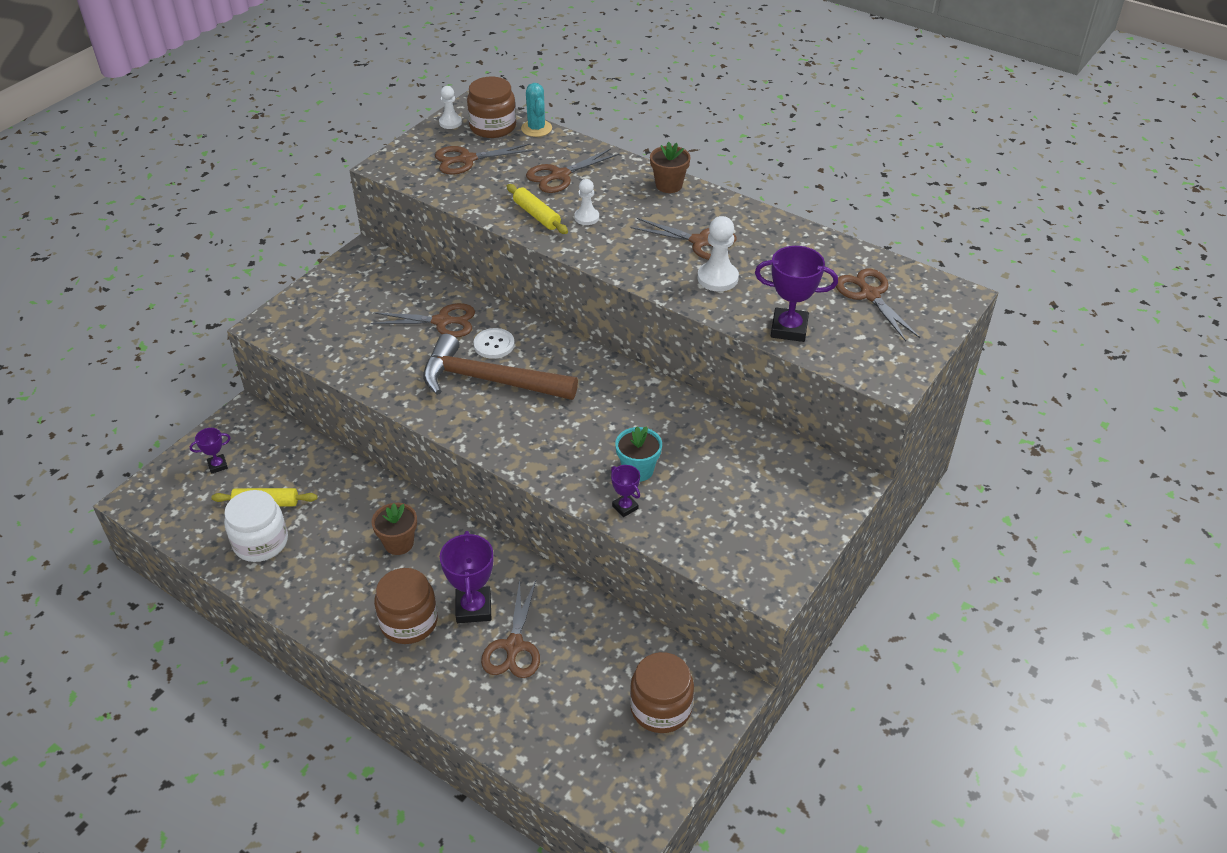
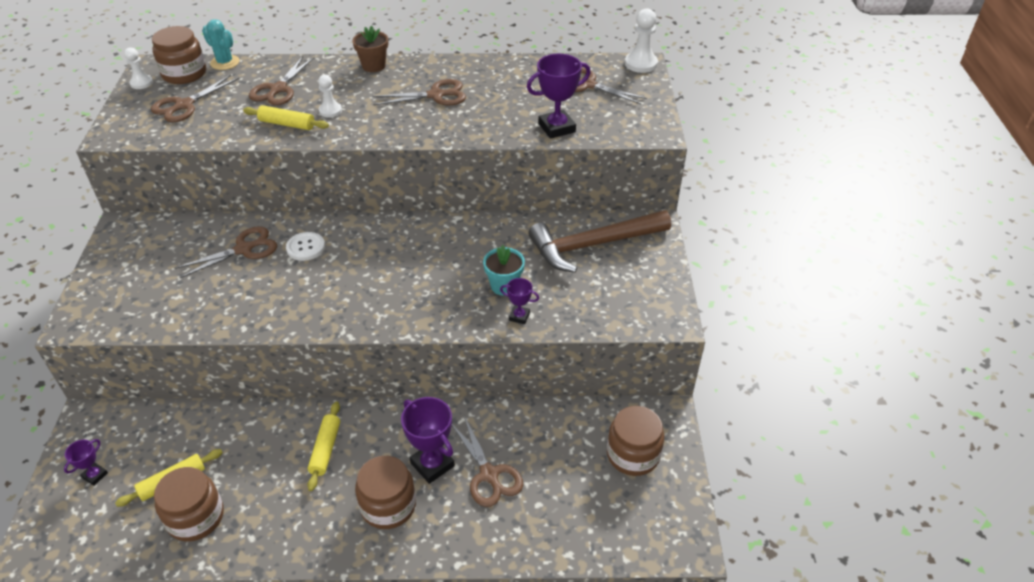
camera: 35 degrees left, 0 degrees up
white jar [224,490,288,562] -> brown jar [154,467,224,541]
brown flower pot [372,503,417,555] -> yellow rolling pin [307,401,340,491]
brown hammer [423,334,578,400] -> brown hammer moved to [528,210,671,273]
white pawn [697,216,739,292] -> white pawn moved to [625,8,658,73]

